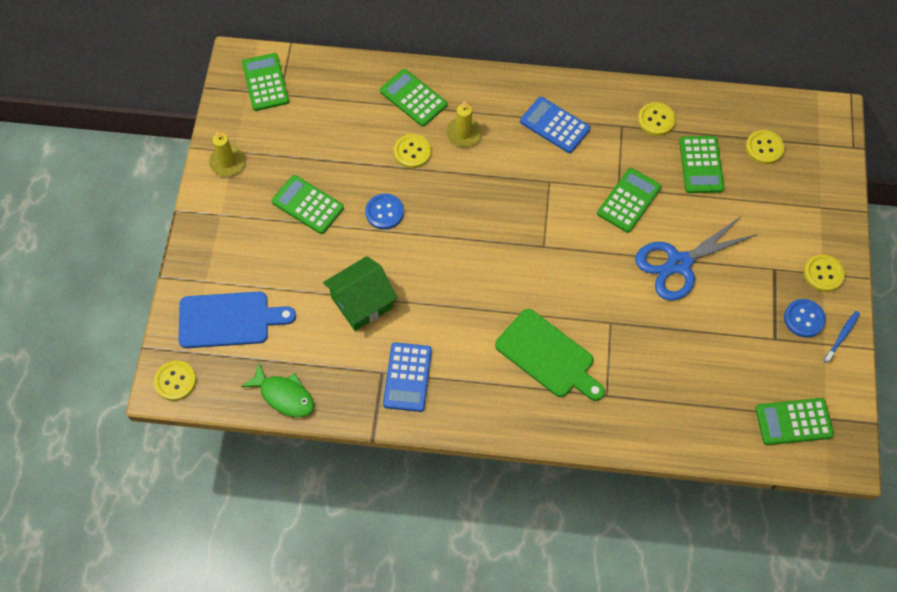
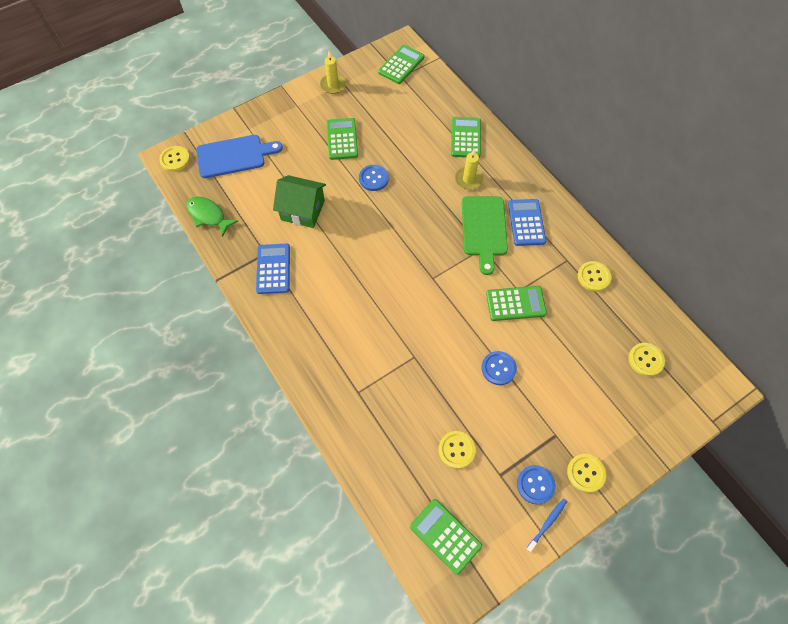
camera: 50 degrees right, 0 degrees up
blue cutting board [179,291,296,348] -> blue cutting board turned 60 degrees counterclockwise [196,135,283,178]
green fish [241,363,314,417] -> green fish turned 135 degrees clockwise [186,197,238,237]
blue calculator [383,342,432,412] -> blue calculator turned 120 degrees clockwise [256,244,290,294]
yellow button [394,134,431,168] -> yellow button moved to [438,431,476,469]
green cutting board [495,309,605,401] -> green cutting board moved to [462,196,508,275]
blue scissors [635,216,758,301] -> blue button [481,351,517,385]
green calculator [679,136,724,193] -> none
blue toothbrush [823,311,860,363] -> blue toothbrush turned 45 degrees counterclockwise [526,498,567,552]

